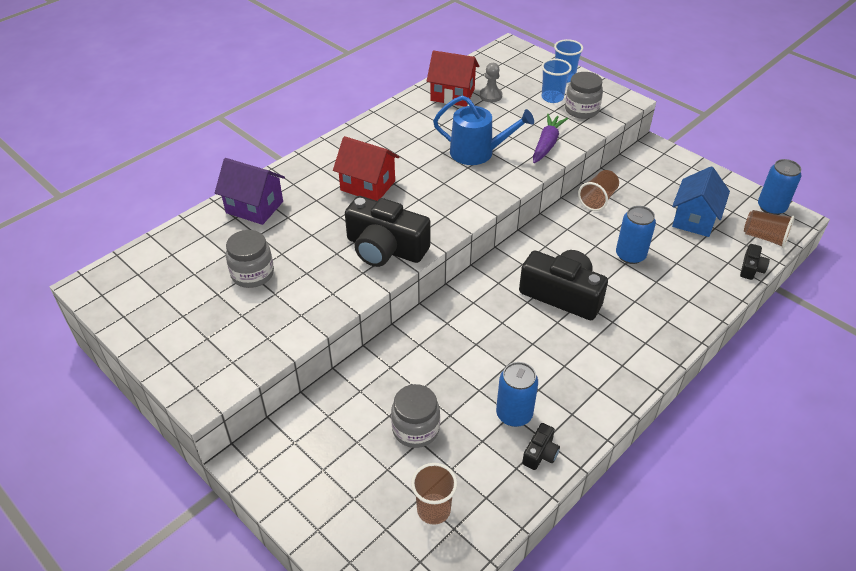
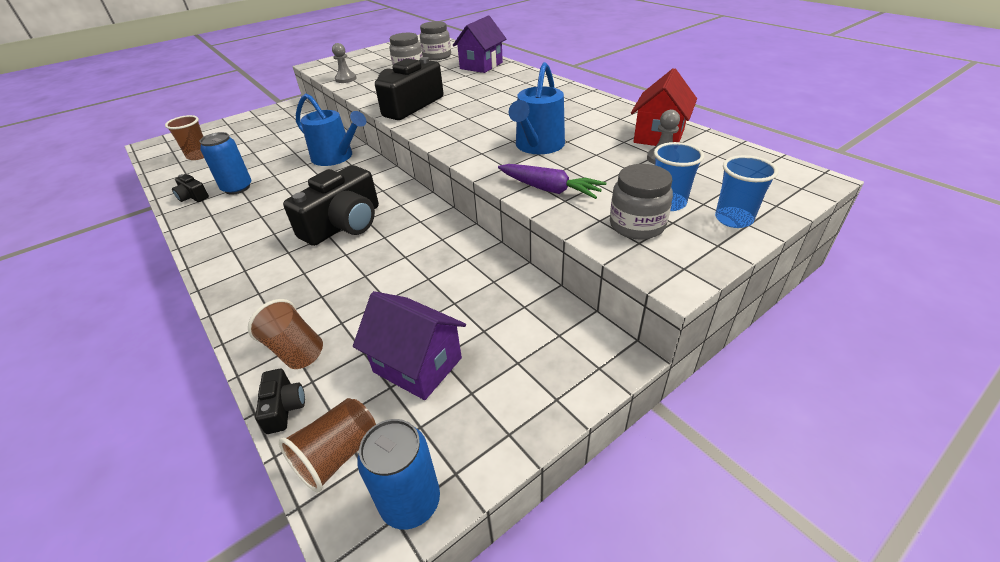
camera: 100 degrees right, 5 degrees down
red house [333,136,399,201] -> none
grey jar [391,384,440,448] -> grey jar moved to [420,21,451,60]
brown cup [578,170,619,211] -> brown cup moved to [248,299,323,369]
blue can [616,206,656,264] -> none
blue house [672,166,730,237] -> purple house [353,291,466,400]
black camera [740,244,770,280] -> black camera turned 135 degrees counterclockwise [255,369,305,434]
none -> blue watering can [296,93,367,166]
none -> grey pawn [332,43,357,83]

